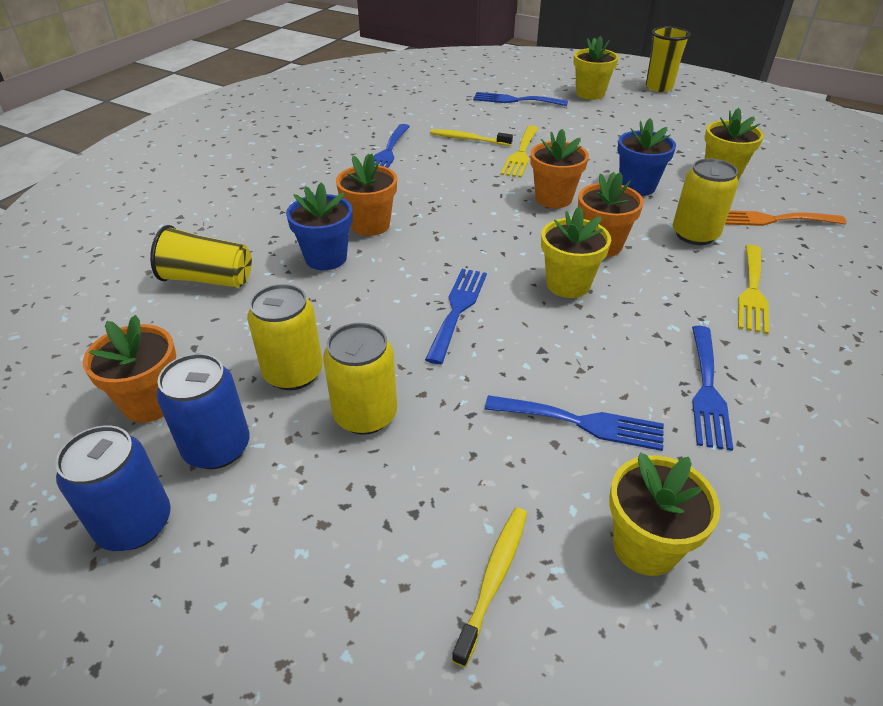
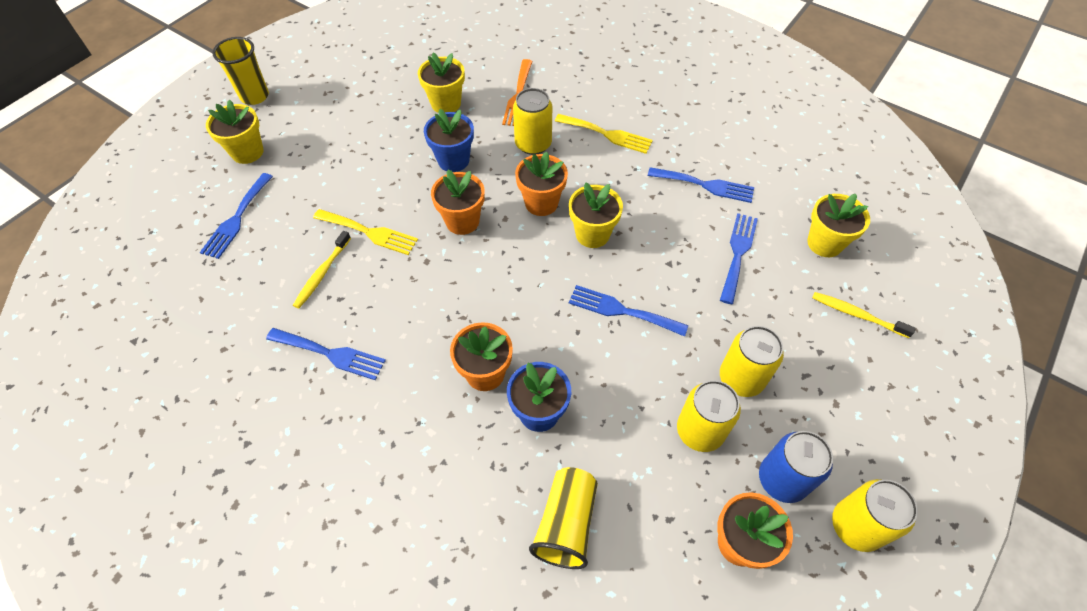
camera: 85 degrees left, 15 degrees up
blue can [55,425,171,551] -> yellow can [832,479,918,552]

